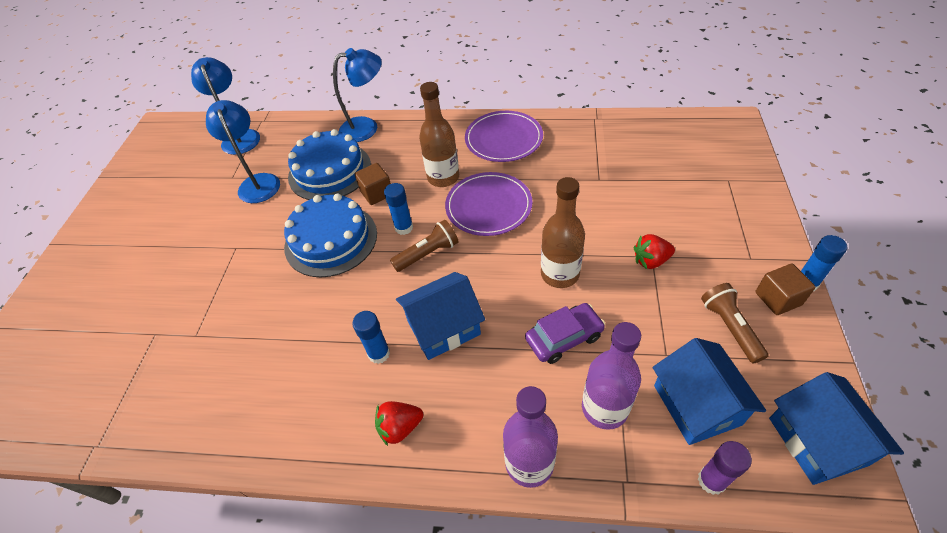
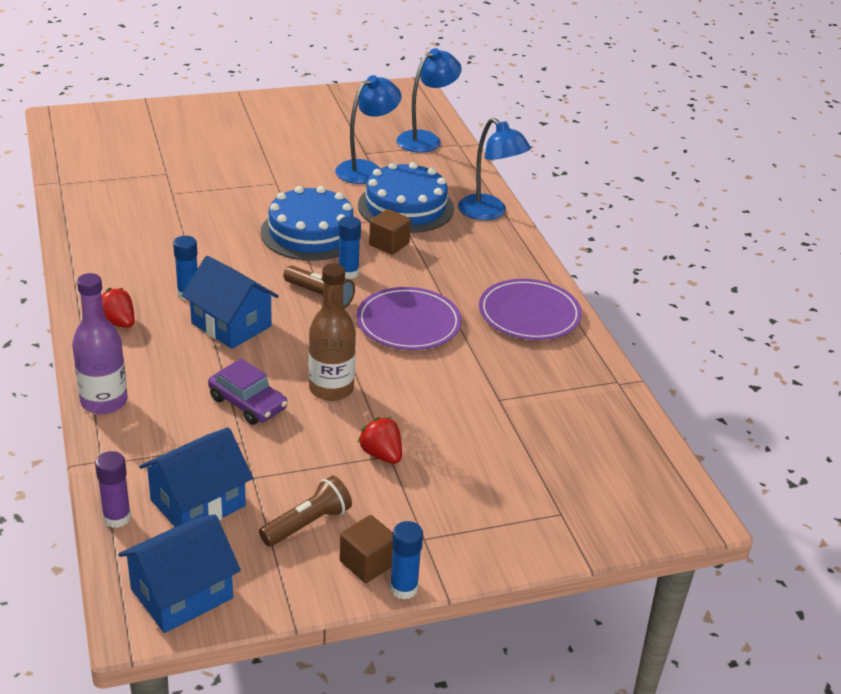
camera: 60 degrees right, 15 degrees down
brown bottle [419,82,459,187] -> none
purple bottle [582,322,641,430] -> none

